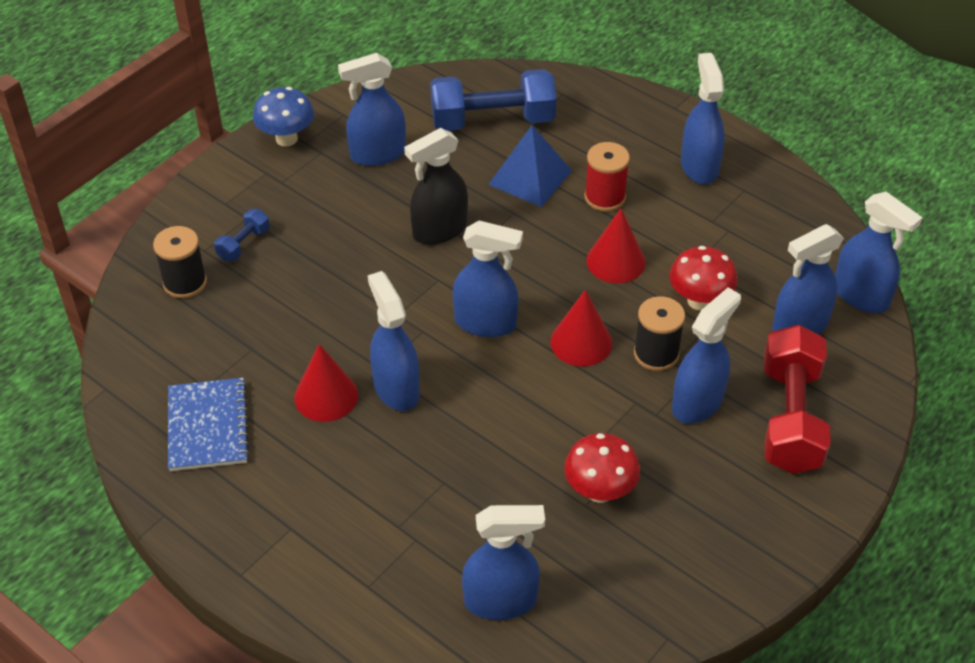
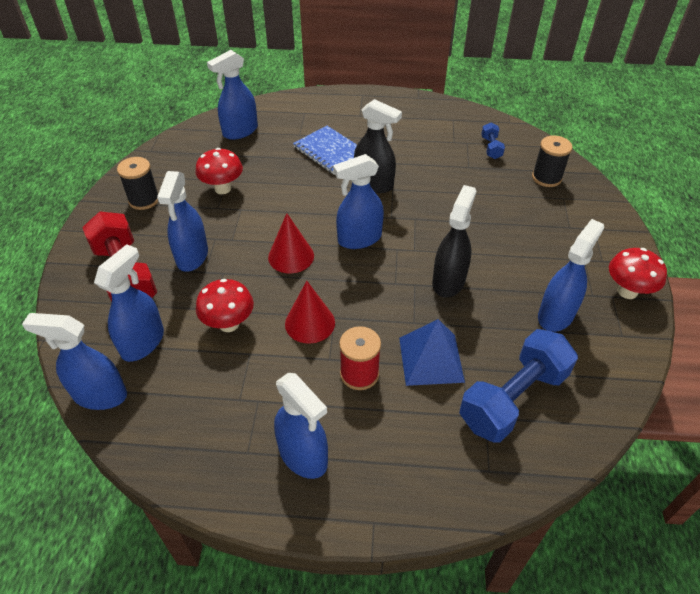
camera: 145 degrees right, 0 degrees up
blue notebook [168,378,250,471] -> blue notebook moved to [293,126,357,175]
blue dumbbell [214,209,270,261] -> blue dumbbell moved to [481,122,505,159]
blue mushroom [253,87,314,146] -> red mushroom [609,248,667,299]
red cone [294,344,358,422] -> none
blue spray bottle [368,271,420,411] -> black spray bottle [354,99,402,193]
black spool [634,296,685,371] -> black spool moved to [117,157,158,210]

